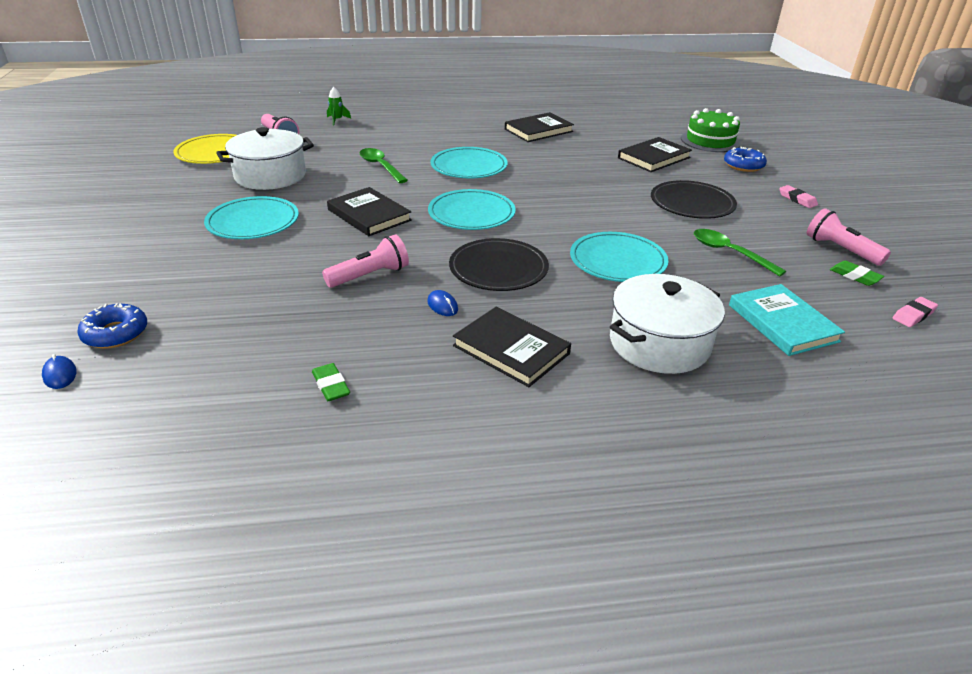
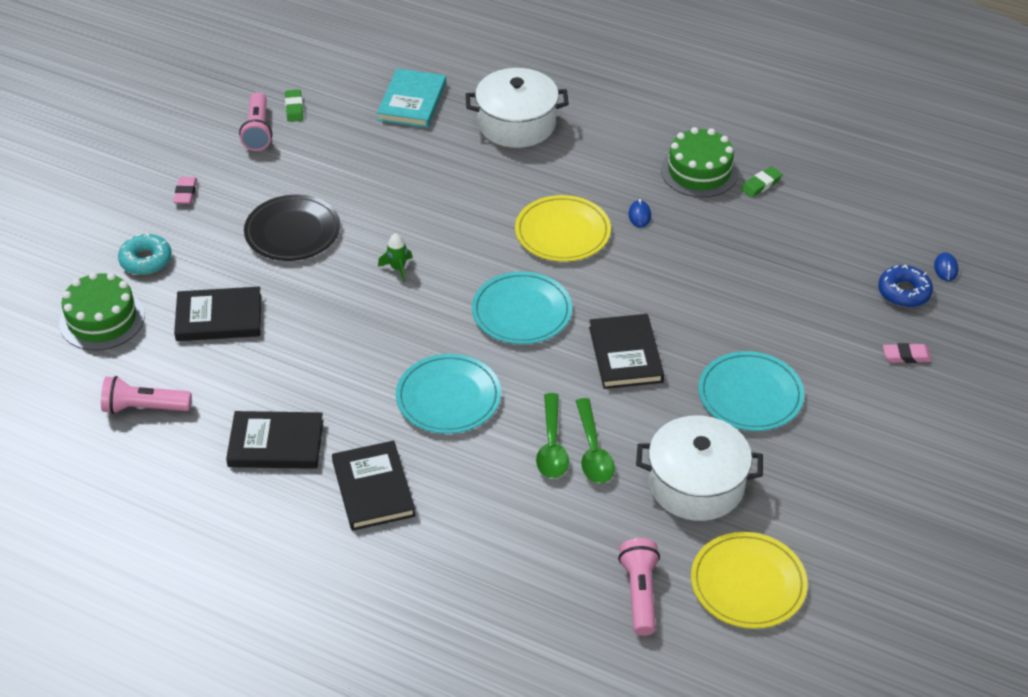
camera: 145 degrees left, 10 degrees up
green eraser [312,363,350,401] -> green eraser turned 45 degrees clockwise [741,167,783,197]
pink flashlight [322,234,409,288] -> pink flashlight moved to [101,376,192,414]
green rocket [327,87,351,125] -> green rocket moved to [378,233,412,282]
black plate [449,238,549,291] -> yellow plate [515,195,611,262]
black book [453,307,571,387] -> black book moved to [332,441,416,531]
turquoise plate [570,232,668,282] -> none
green spoon [694,229,786,277] -> green spoon moved to [576,398,615,483]
blue donut [724,147,767,172] -> turquoise donut [118,233,172,275]
pink eraser [892,297,938,327] -> pink eraser moved to [883,343,932,363]
none -> green cake [661,127,738,198]

